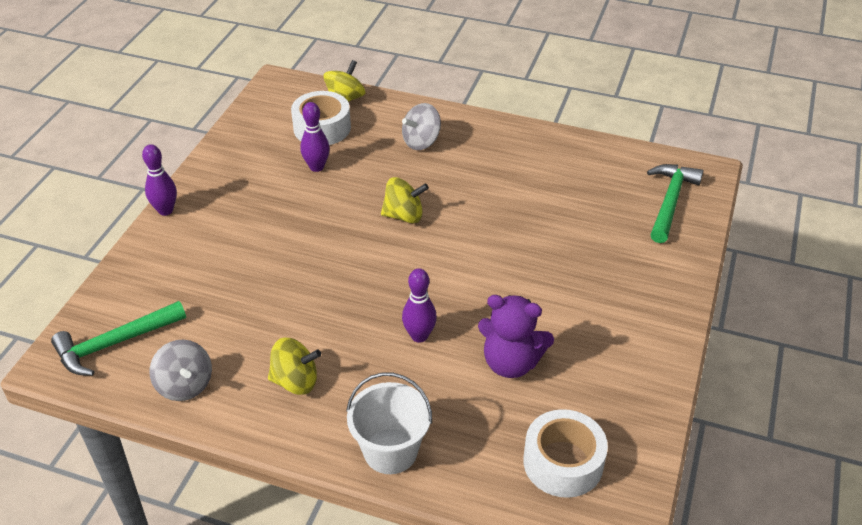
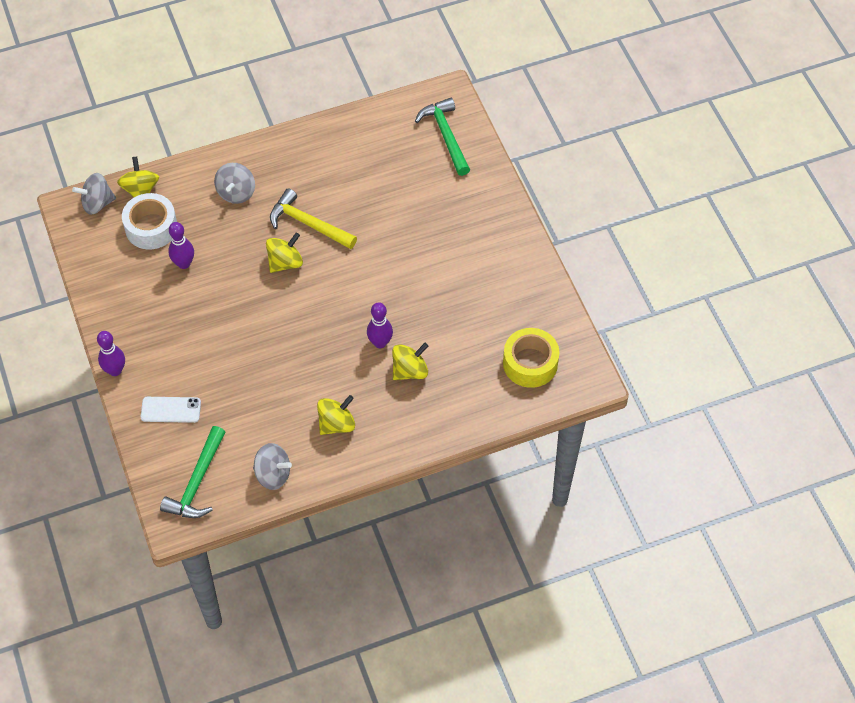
camera: 40 degrees left, 15 degrees up
white bucket [346,373,432,474] -> none
purple teddy bear [478,295,554,378] -> none
white tape [524,409,608,498] -> yellow tape [503,328,559,388]
none -> grey spinning top [72,173,116,215]
none -> white phone [141,397,201,423]
none -> yellow hammer [270,188,357,249]
none -> yellow spinning top [392,343,428,380]

